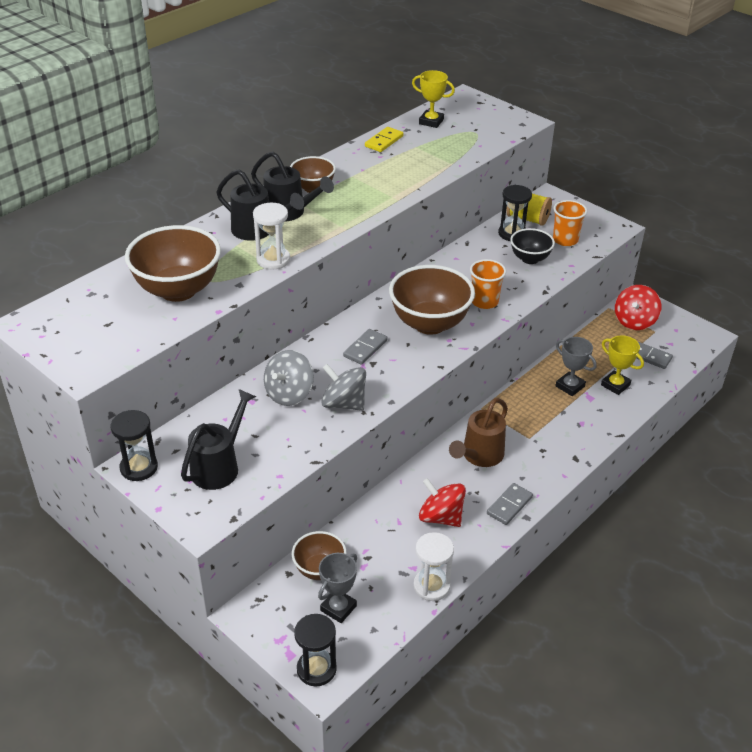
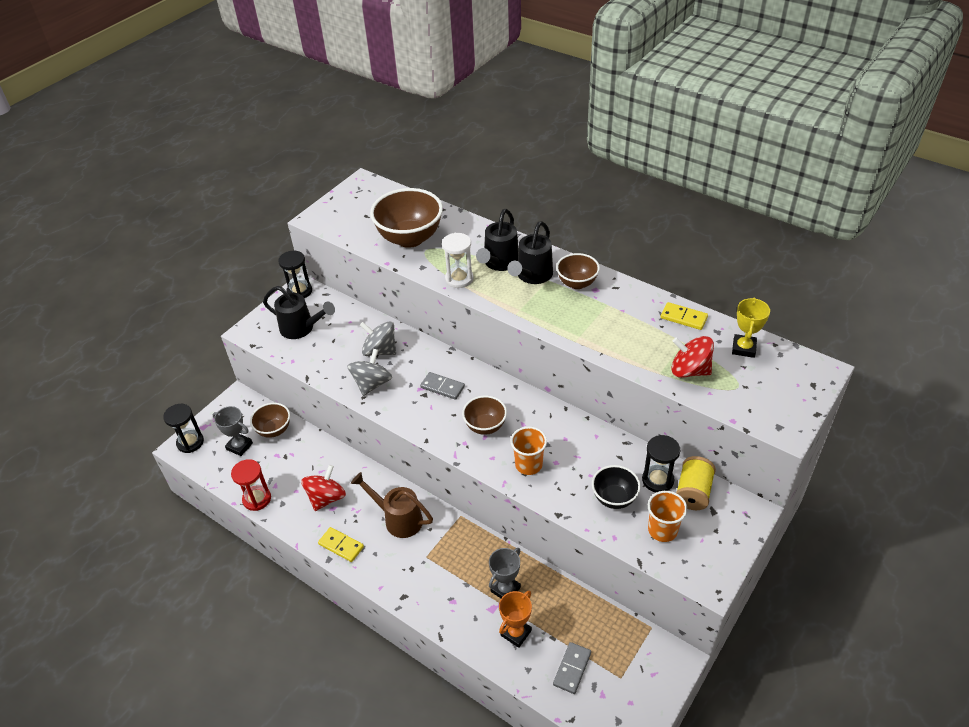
camera: 85 degrees right, 5 degrees up
brown bowl [389,265,475,335] -> brown bowl [462,396,507,435], size x0.56
white hourglass [413,532,454,601] -> red hourglass [231,459,271,511]
grey domino [487,483,533,525] -> yellow domino [318,527,364,562]
yellow trophy [601,336,644,395] -> orange trophy [499,590,532,648]
red spinning top [615,285,661,330] -> red spinning top moved to [672,336,714,378]

